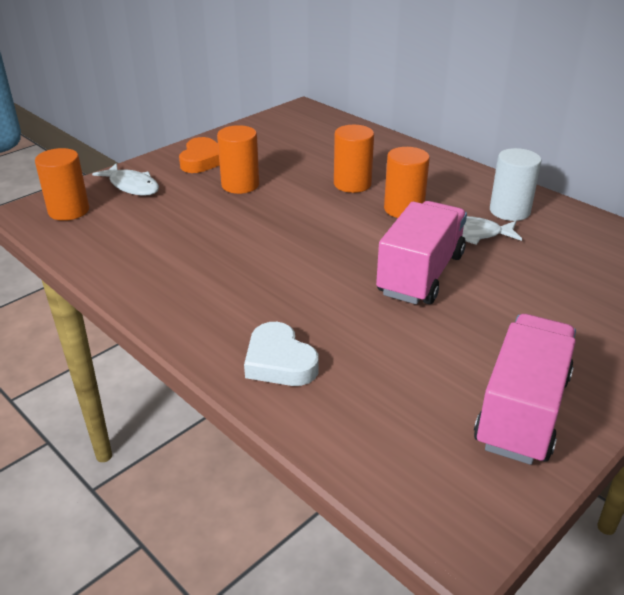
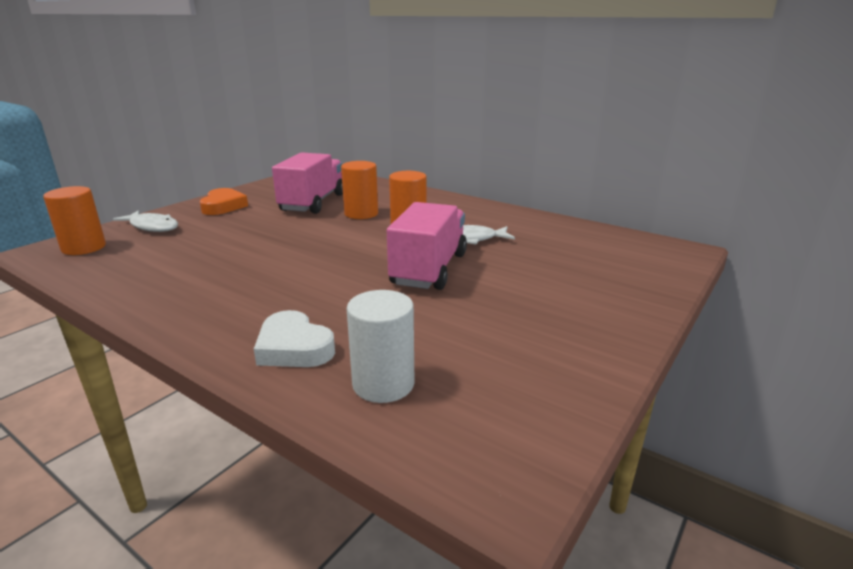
camera: 10 degrees left, 10 degrees down
orange cylinder [217,125,259,194] -> none
pink truck [474,314,576,465] -> pink truck moved to [272,152,343,214]
white cylinder [490,148,542,221] -> white cylinder moved to [347,290,415,403]

